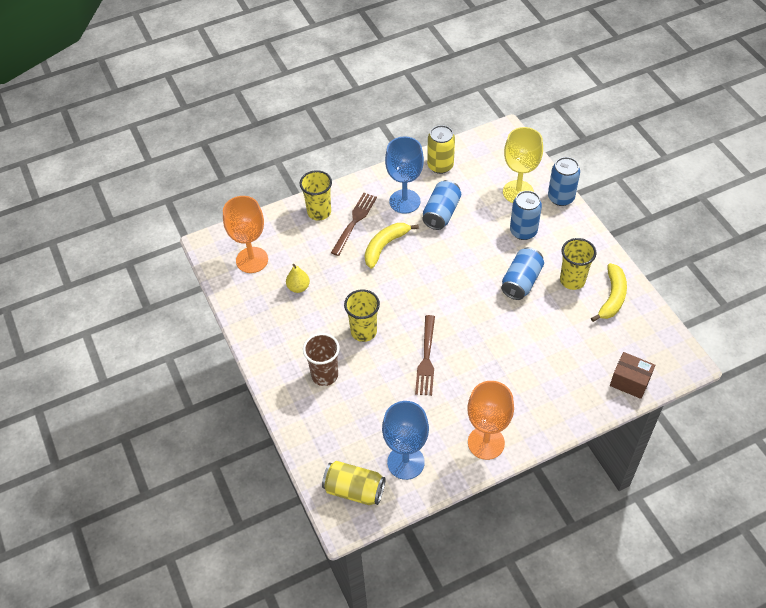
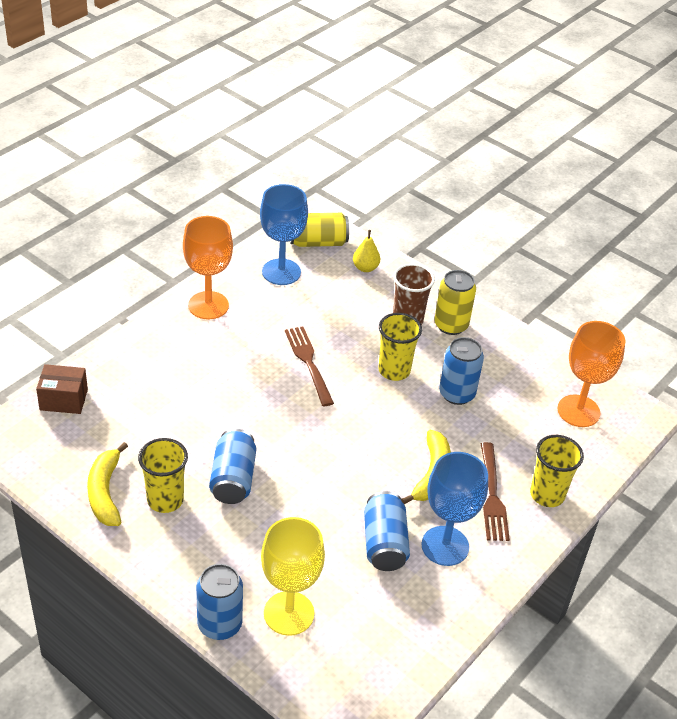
camera: 150 degrees right, 10 degrees down
yellow pear [286,264,310,293] -> yellow pear moved to [353,230,380,272]
yellow can [427,125,455,174] -> yellow can moved to [434,270,476,335]
blue can [510,191,542,240] -> blue can moved to [439,337,484,405]

